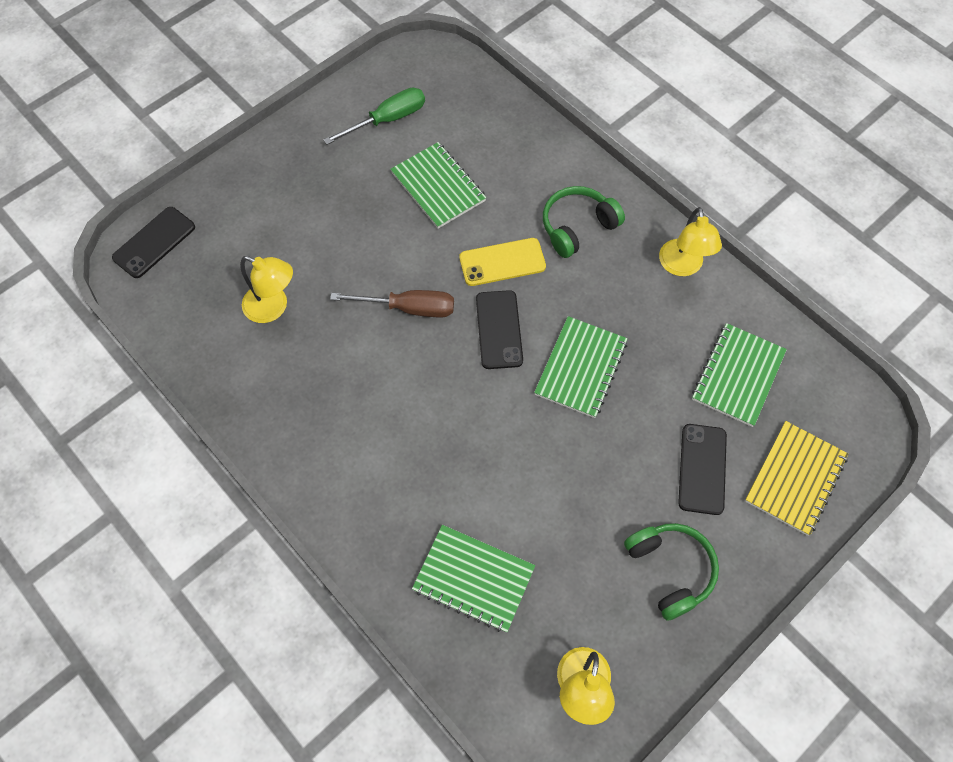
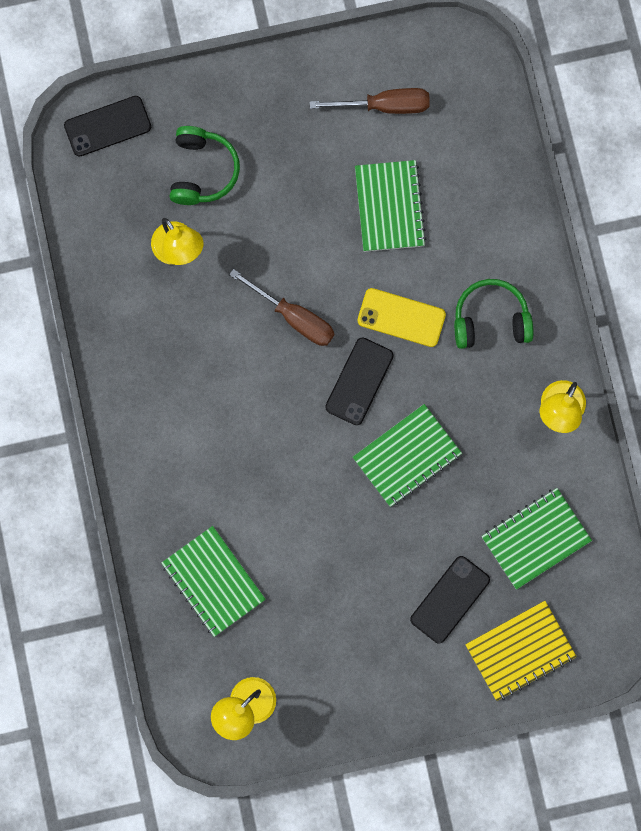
camera: 30 degrees right, 15 degrees up
green screwdriver [323,88,425,145] -> brown screwdriver [310,88,430,114]
green headphones [624,523,719,621] -> green headphones moved to [170,126,240,205]

